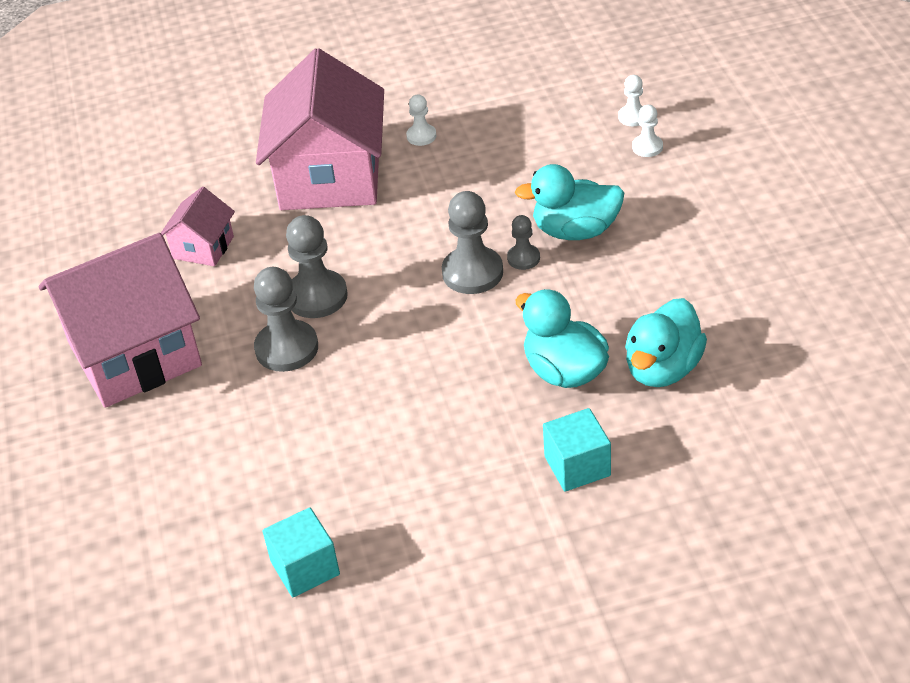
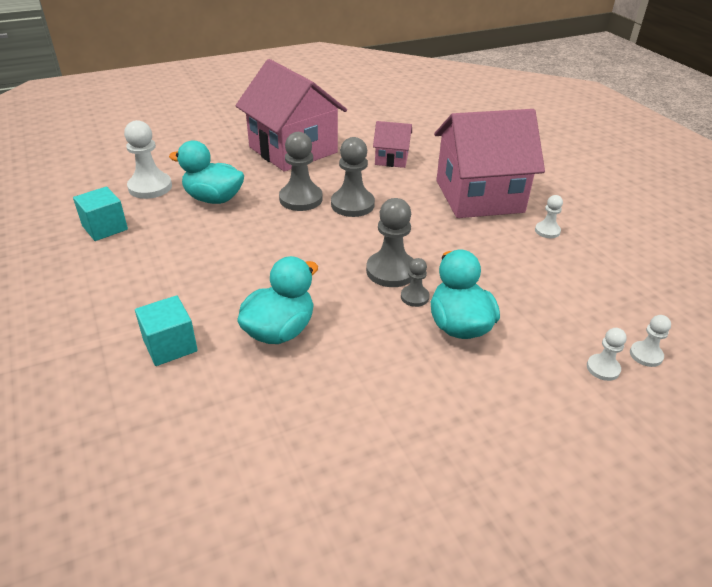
camera: 75 degrees right, 5 degrees down
turquoise duck [625,298,707,387] -> turquoise duck moved to [169,141,244,204]
none -> white pawn [124,120,172,199]

